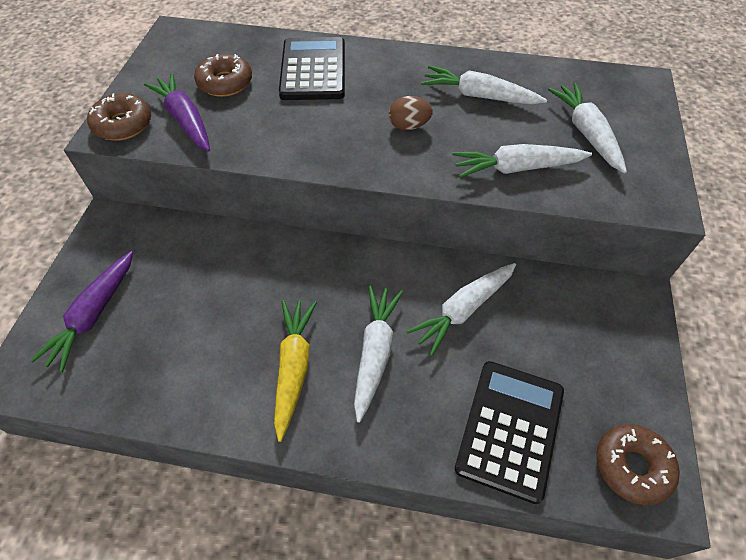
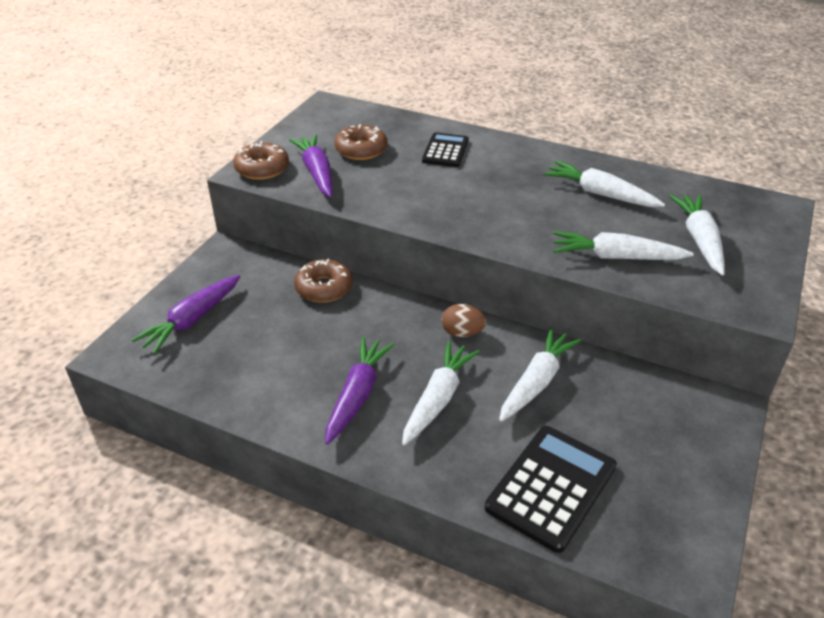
camera: 15 degrees right, 15 degrees down
yellow carrot [274,300,317,442] -> purple carrot [325,337,394,445]
black calculator [279,37,345,100] -> black calculator [422,132,469,167], size x0.62
brown egg [389,96,433,130] -> brown egg moved to [442,304,486,337]
white carrot [406,263,516,356] -> white carrot turned 150 degrees clockwise [499,327,581,422]
brown donut [596,424,680,505] -> brown donut moved to [294,259,353,303]

